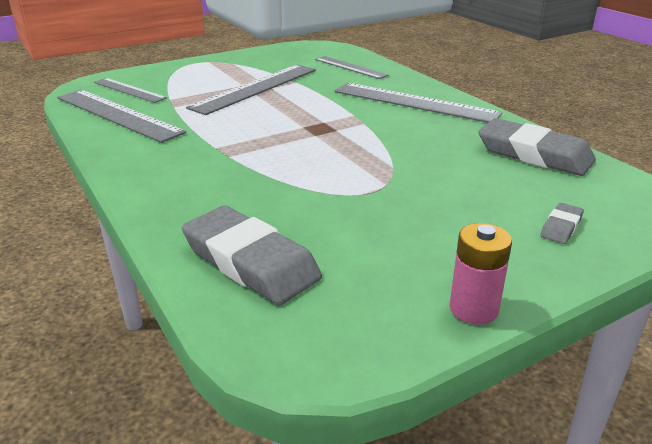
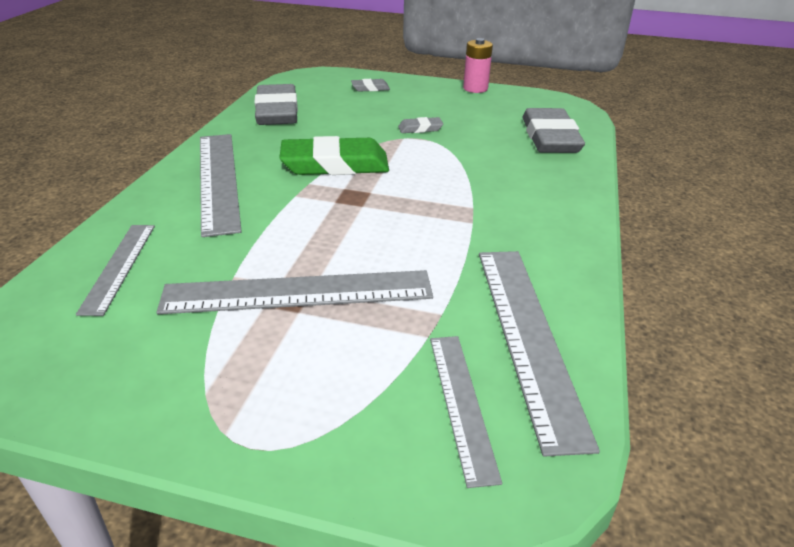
camera: 135 degrees left, 5 degrees up
none -> green eraser [279,136,389,175]
none -> grey eraser [398,117,443,133]

